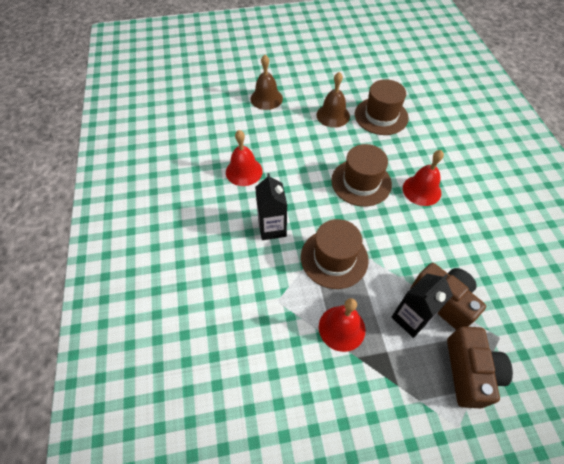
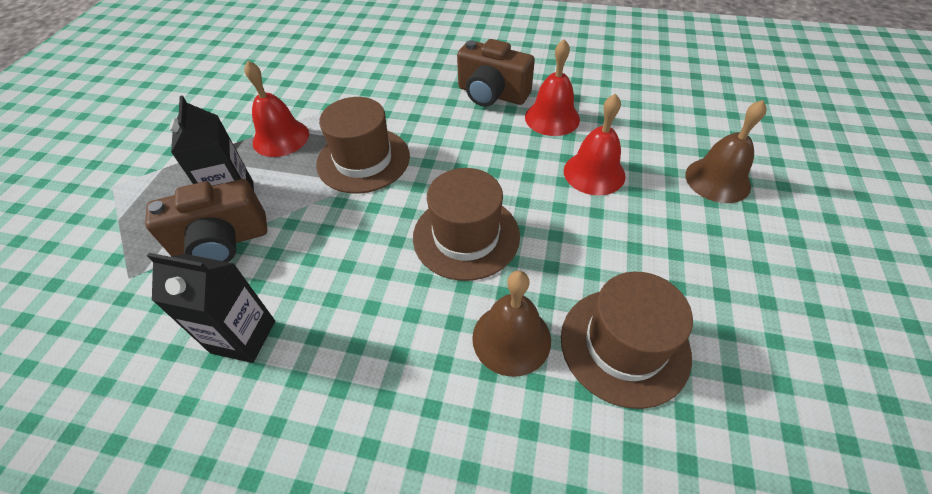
camera: 115 degrees right, 5 degrees down
black carton [255,173,287,240] -> black carton moved to [147,253,275,363]
brown bell [316,72,350,128] -> brown bell moved to [472,271,551,377]
red bell [403,150,444,206] -> red bell moved to [564,93,626,195]
brown camera [447,326,513,408] -> brown camera moved to [457,39,535,107]

